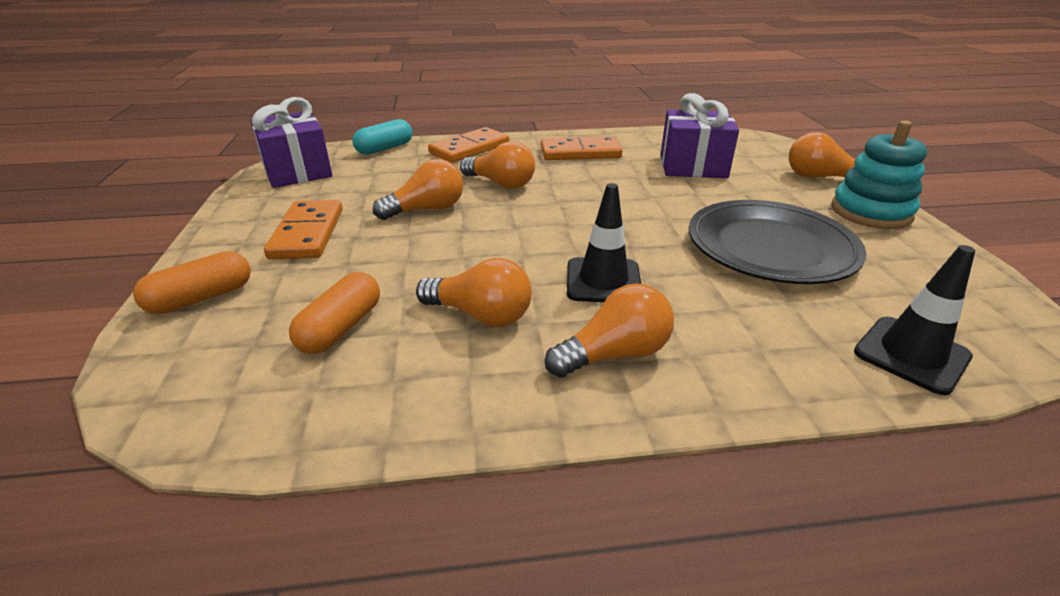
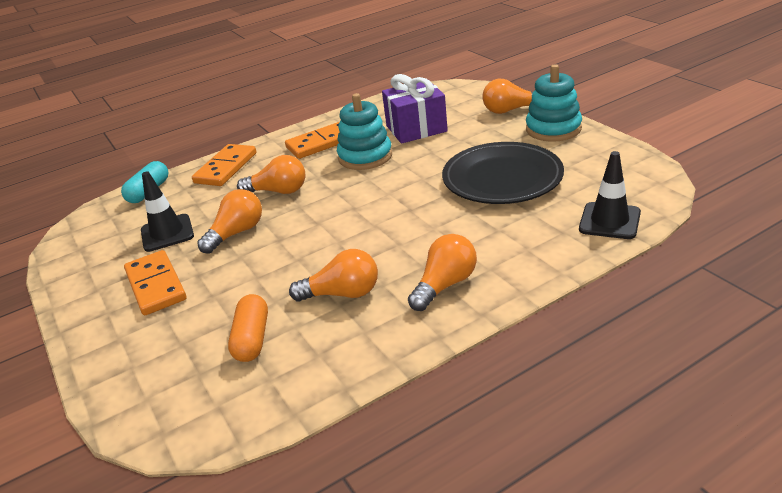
camera: 20 degrees left, 0 degrees up
orange capsule [133,251,251,314] -> none
purple gift [250,97,332,188] -> none
black traffic cone [567,183,641,302] -> black traffic cone moved to [141,171,194,252]
none -> turquoise stacking toy [337,93,392,170]

